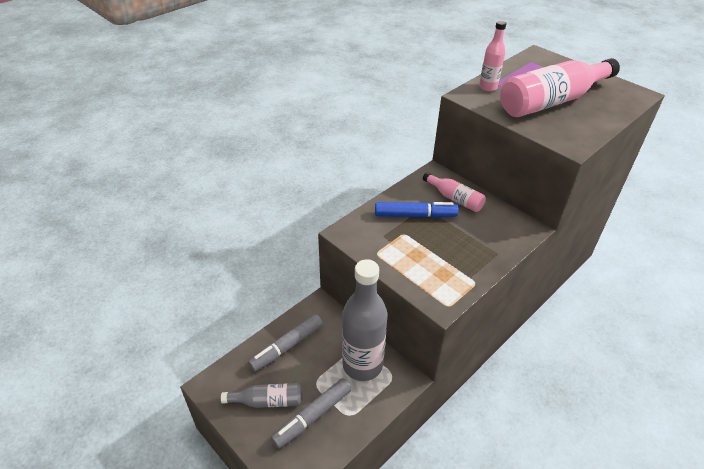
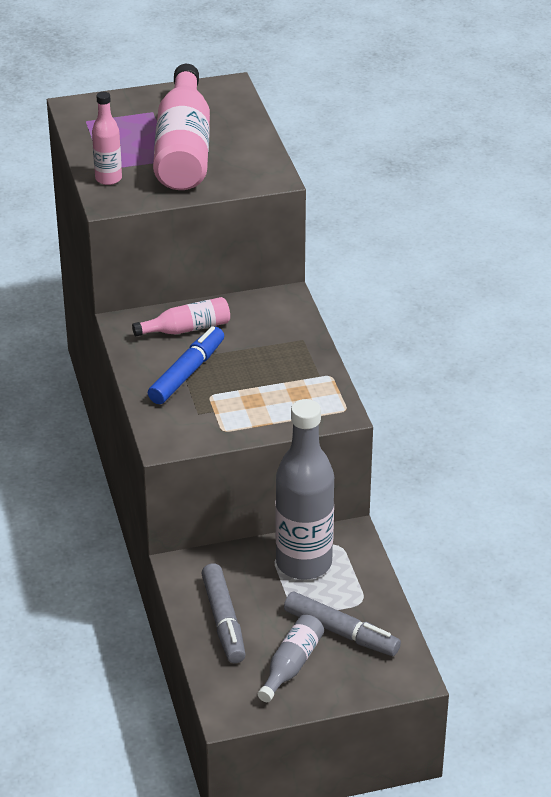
camera: 60 degrees left, 5 degrees down
grey marker [271,379,352,449] -> grey marker turned 45 degrees counterclockwise [284,592,401,656]

